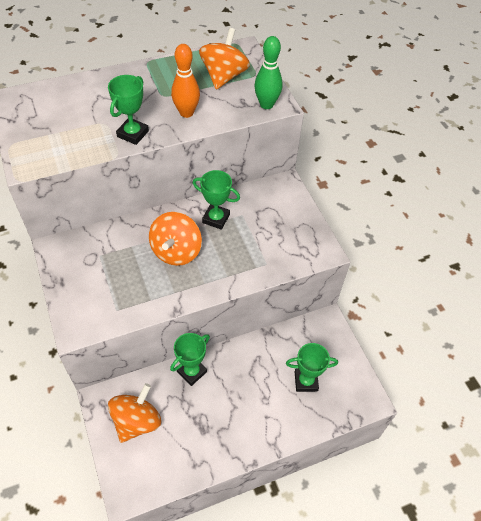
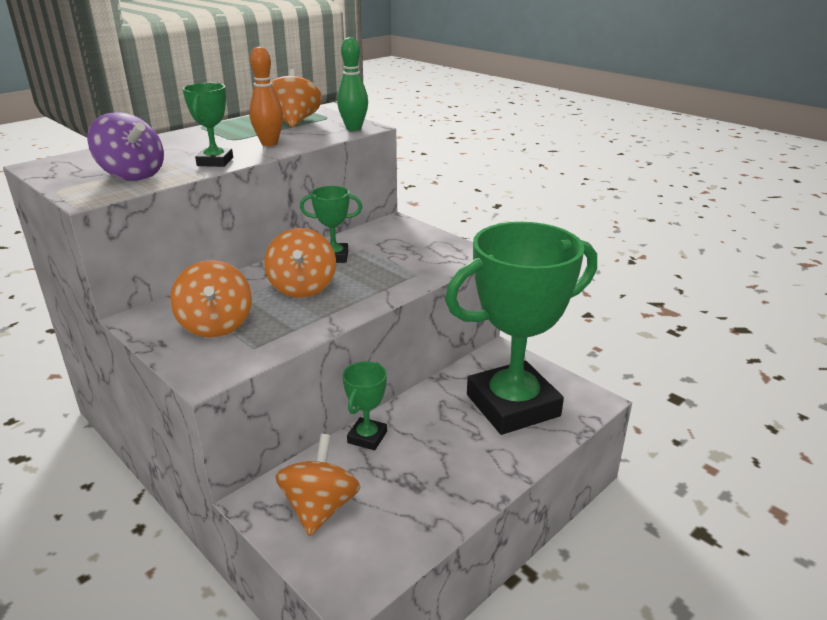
camera: 20 degrees left, 25 degrees down
green trophy [286,343,338,392] -> green trophy [445,222,597,435], size x2.43
none -> purple spinning top [87,112,164,181]
none -> orange spinning top [170,260,252,338]

